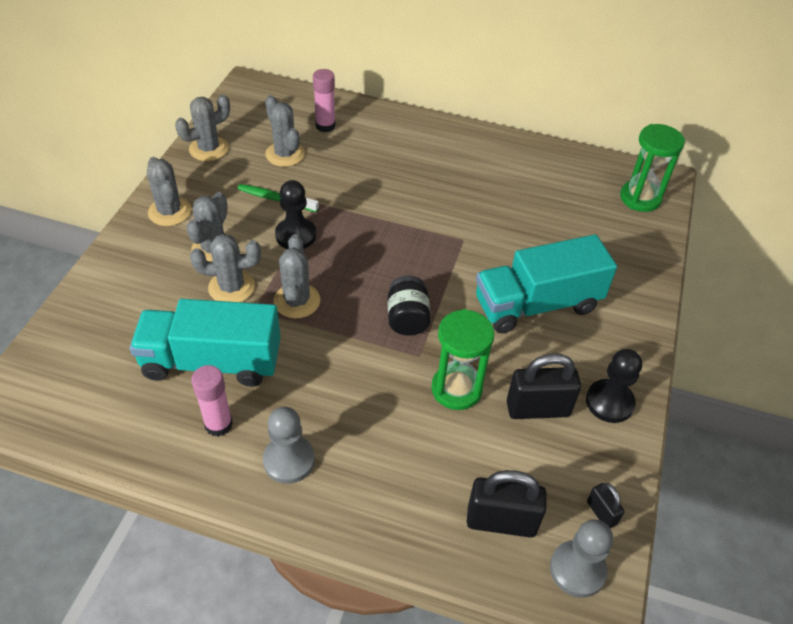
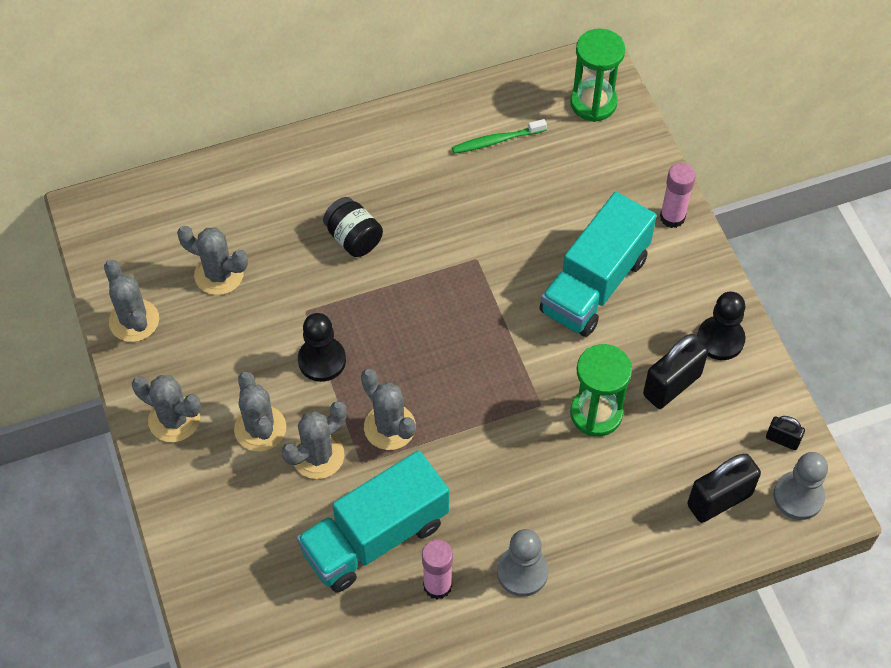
camera: 35 degrees left, 10 degrees up
grey cactus [175,94,230,161] -> grey cactus turned 45 degrees counterclockwise [104,260,159,342]
green toothbrush [237,184,319,212] -> green toothbrush moved to [452,119,547,154]
pink glue stick [313,69,336,132] -> pink glue stick moved to [660,163,696,228]
black jar [388,276,431,335] -> black jar moved to [323,197,383,257]

